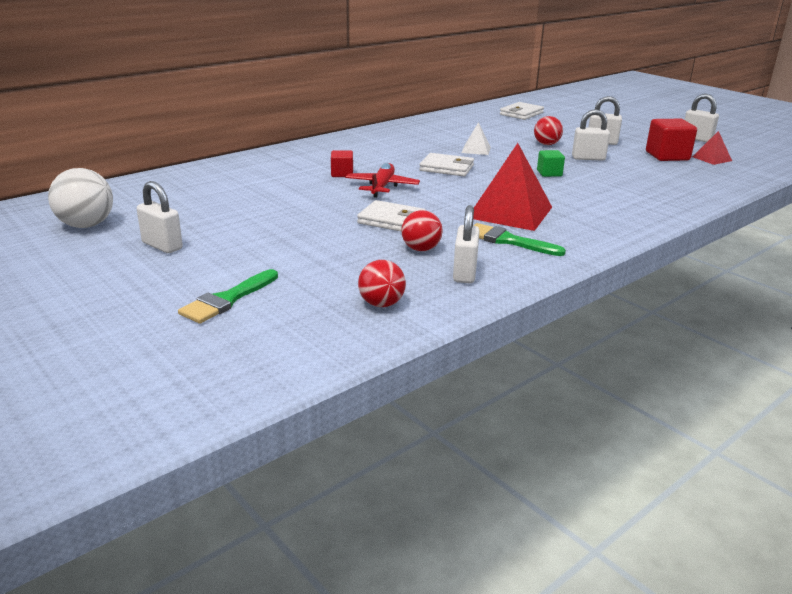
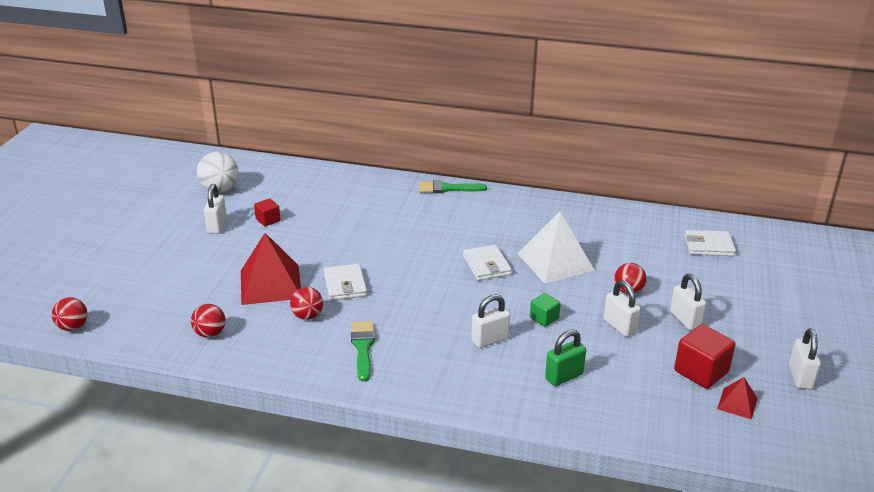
camera: 55 degrees right, 5 degrees up
green brush [178,269,278,324] -> green brush moved to [419,180,487,193]
red cube [331,150,353,177] -> red cube moved to [254,198,281,226]
red plane [346,163,420,198] -> none
white padlock [453,205,480,283] -> white padlock moved to [471,294,510,348]
white pyramid [462,122,491,155] -> white pyramid [517,212,594,284], size x2.04
red pyramid [473,143,552,231] -> red pyramid moved to [241,233,301,305]
none -> red ball [52,297,88,331]
none -> green padlock [545,330,586,386]

